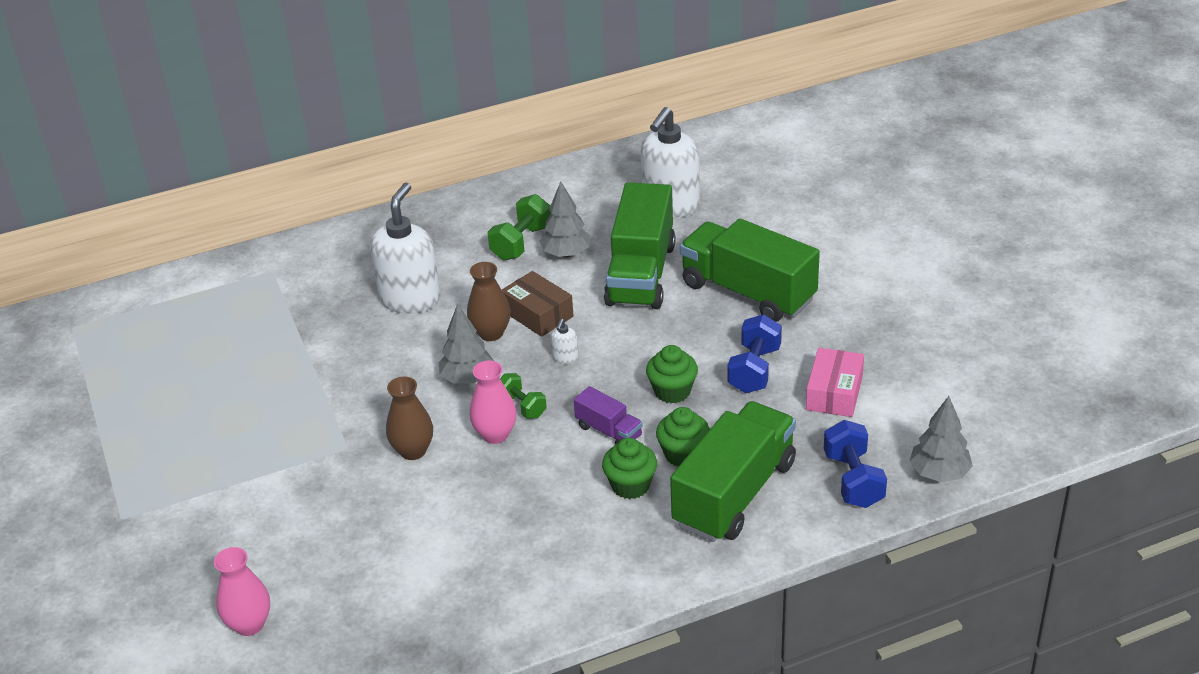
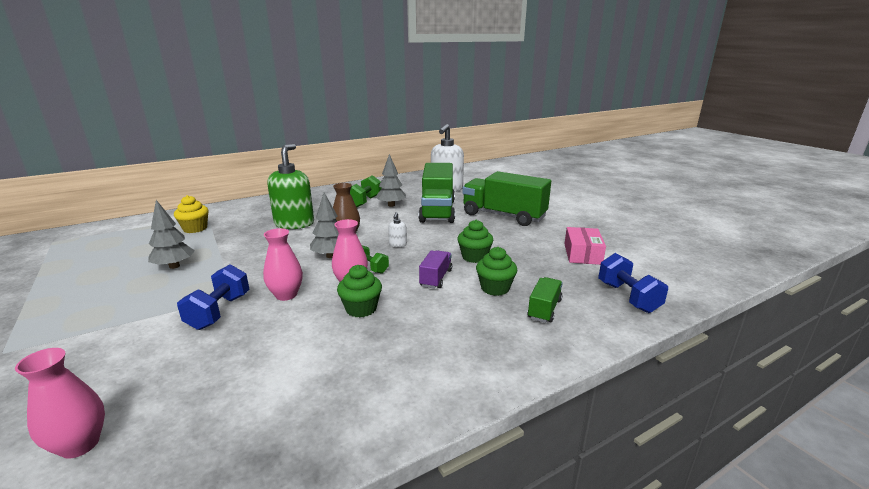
camera: 10 degrees left, 15 degrees down
white soap dispenser [370,183,441,314] -> green soap dispenser [267,144,314,229]
brown vase [386,377,433,460] -> pink vase [263,228,303,301]
brown box [502,271,574,337] -> none
purple truck [574,386,642,445] -> purple truck turned 105 degrees counterclockwise [419,250,452,289]
green cupcake [602,438,657,499] -> green cupcake moved to [337,265,382,318]
green truck [670,401,796,542] -> green truck [527,277,563,323], size x0.47
blue dumbbell [727,314,782,393] -> blue dumbbell moved to [177,264,250,330]
grey tree [910,396,973,482] -> grey tree moved to [148,200,195,269]
none -> yellow cupcake [174,195,209,233]

